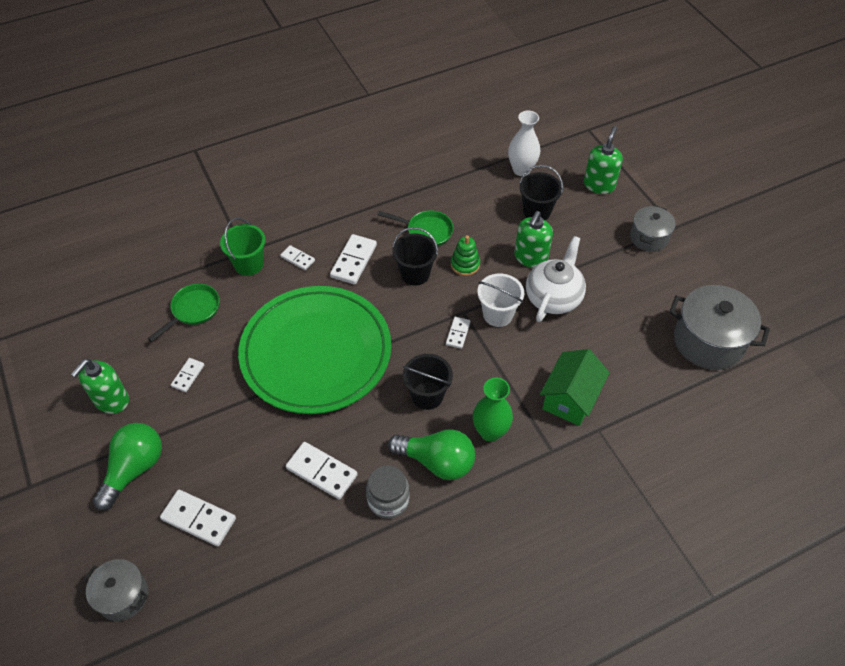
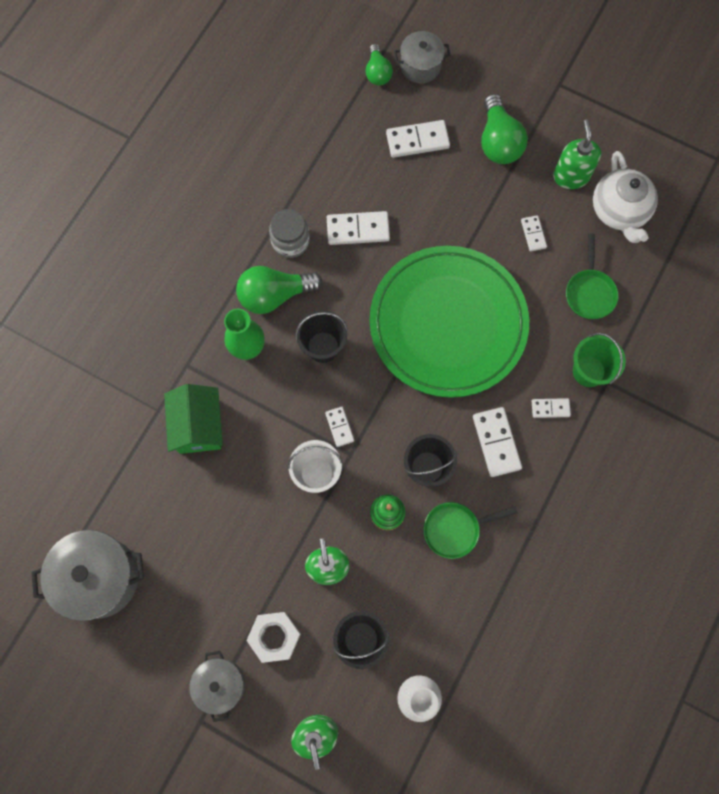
camera: 145 degrees right, 20 degrees up
white teapot [526,236,586,322] -> white teapot moved to [593,151,658,243]
none -> white nut [246,612,301,663]
none -> green light bulb [365,44,393,85]

